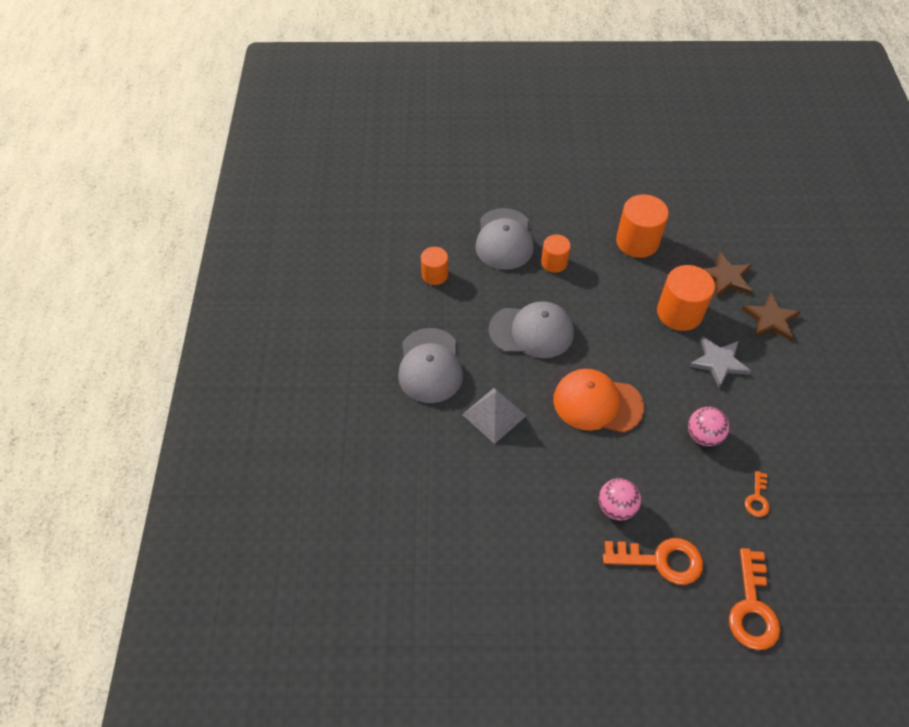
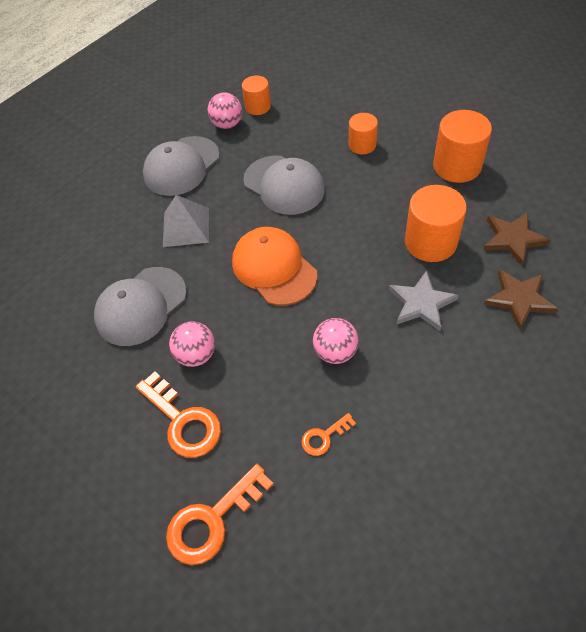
camera: 45 degrees right, 0 degrees up
grey cap [475,208,534,270] -> grey cap moved to [94,267,187,346]
none -> pink ball [208,93,242,129]

